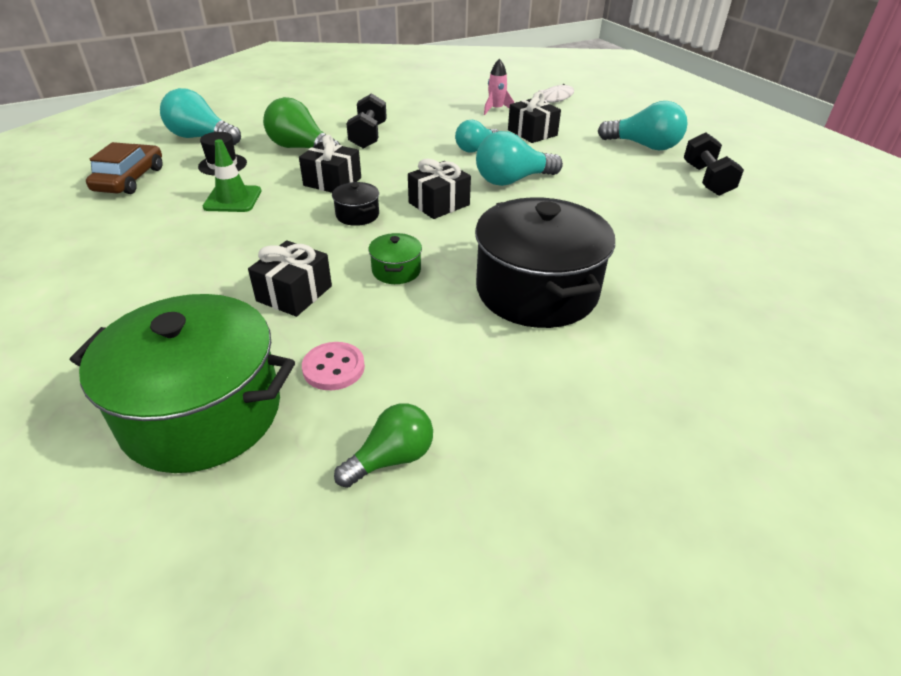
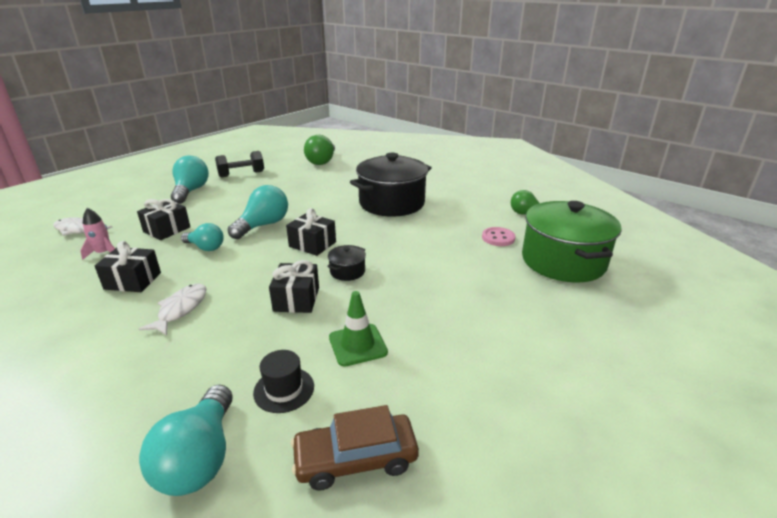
camera: 110 degrees left, 10 degrees down
black gift [248,240,332,317] -> black gift moved to [95,241,161,292]
green light bulb [263,97,340,148] -> green light bulb moved to [304,135,335,165]
black dumbbell [346,93,387,149] -> white fish [139,283,206,336]
green pot [369,233,422,284] -> none
turquoise light bulb [476,131,563,186] -> turquoise light bulb turned 105 degrees counterclockwise [228,185,288,239]

